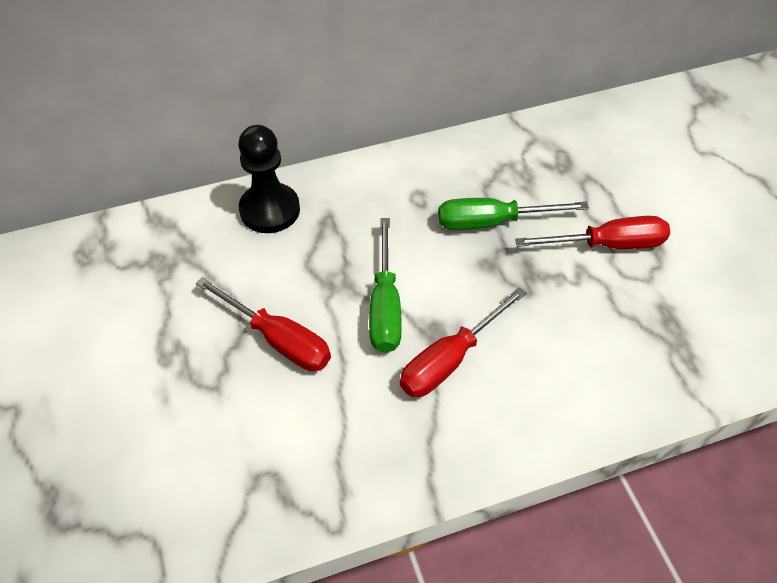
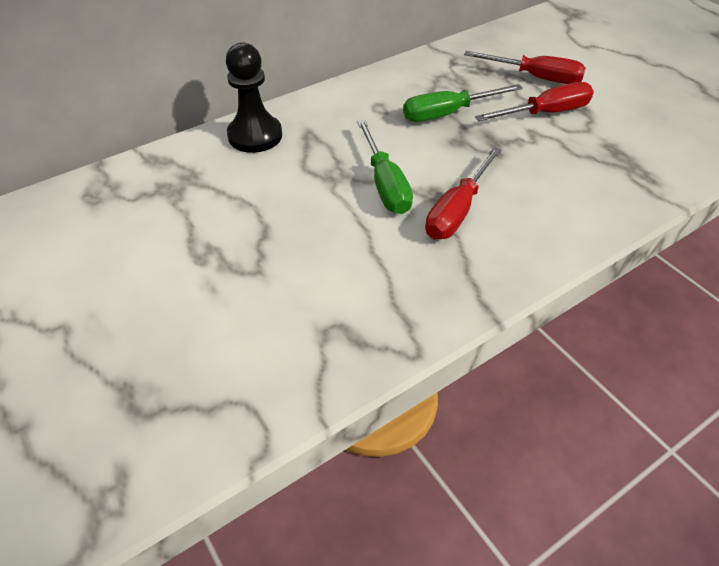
camera: 15 degrees left, 5 degrees down
red screwdriver [196,277,331,371] -> red screwdriver moved to [464,51,586,84]

